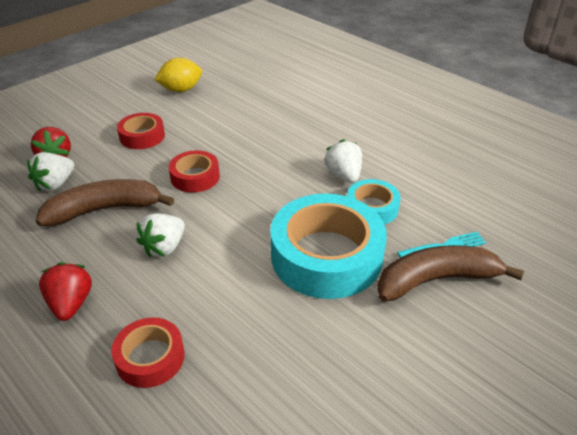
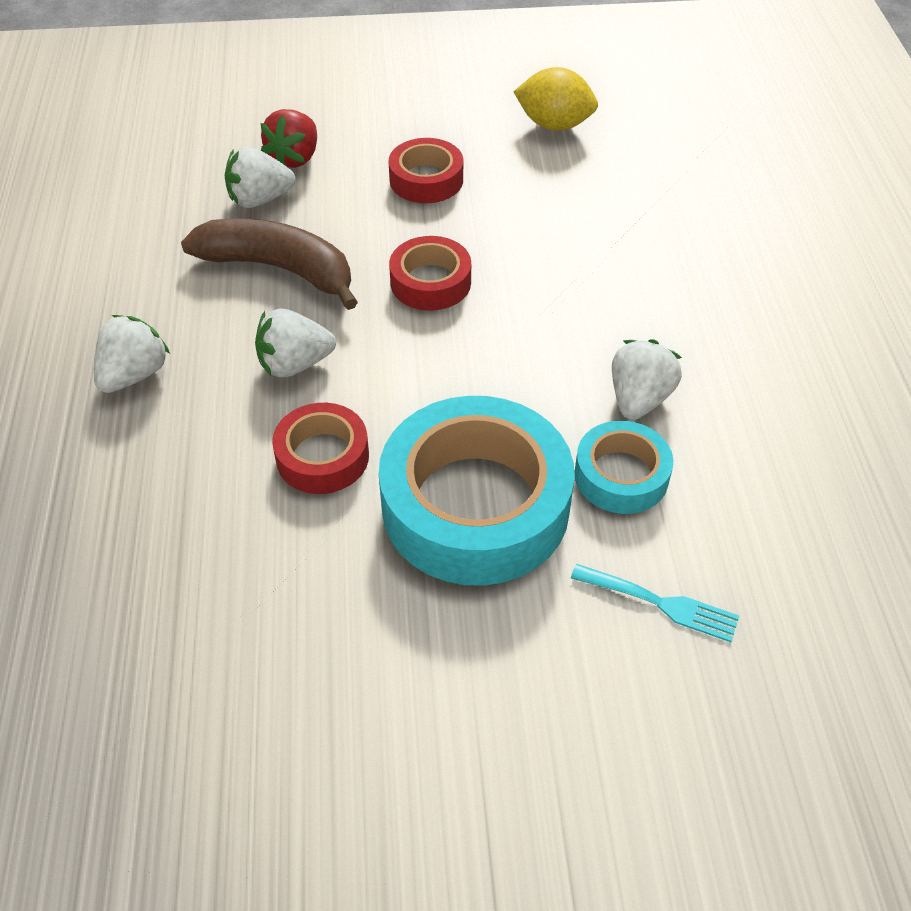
camera: 40 degrees right, 10 degrees up
red strawberry [39,262,92,321] -> white strawberry [94,315,170,393]
red tape [111,317,185,388] -> red tape moved to [272,403,369,494]
brown banana [377,245,524,302] -> none

